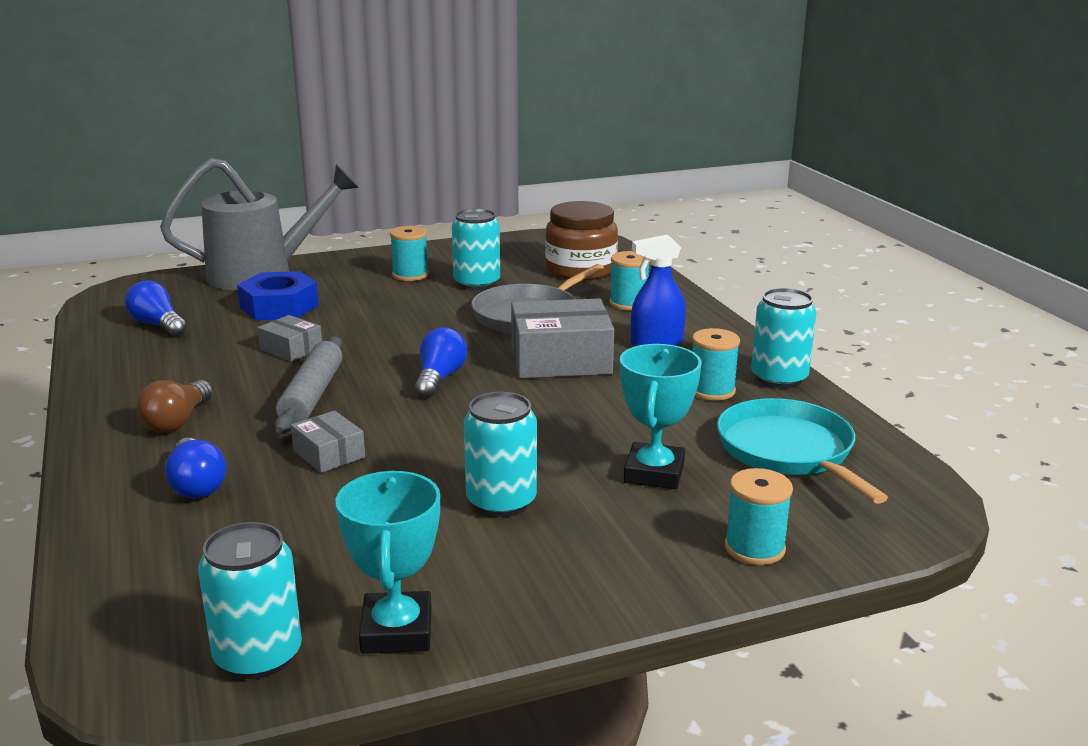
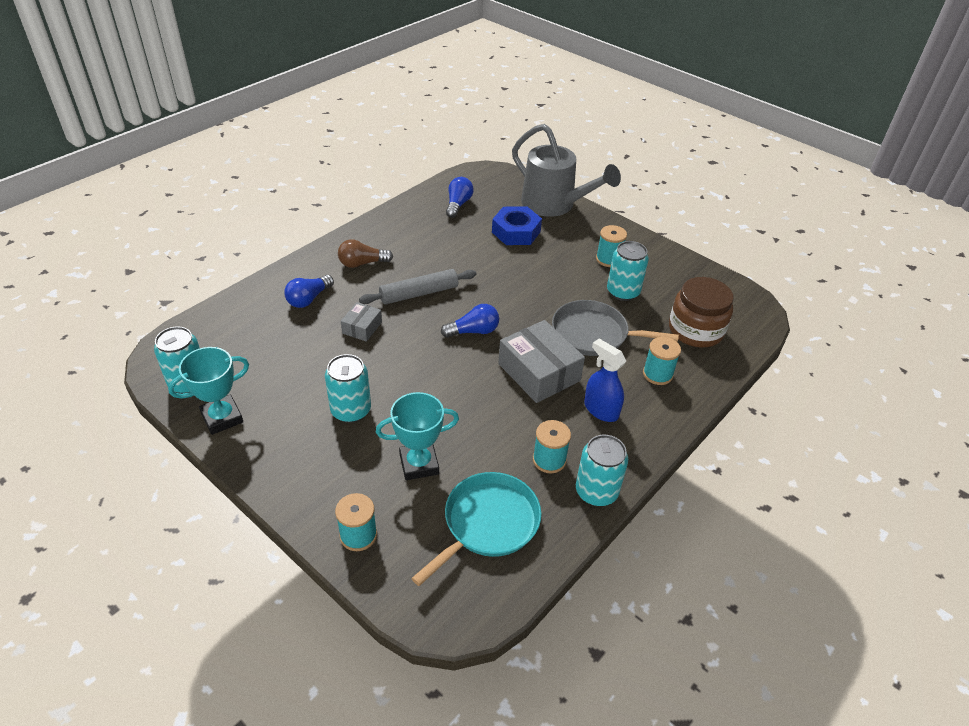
camera: 60 degrees right, 20 degrees up
grey box [257,315,322,362] -> none

